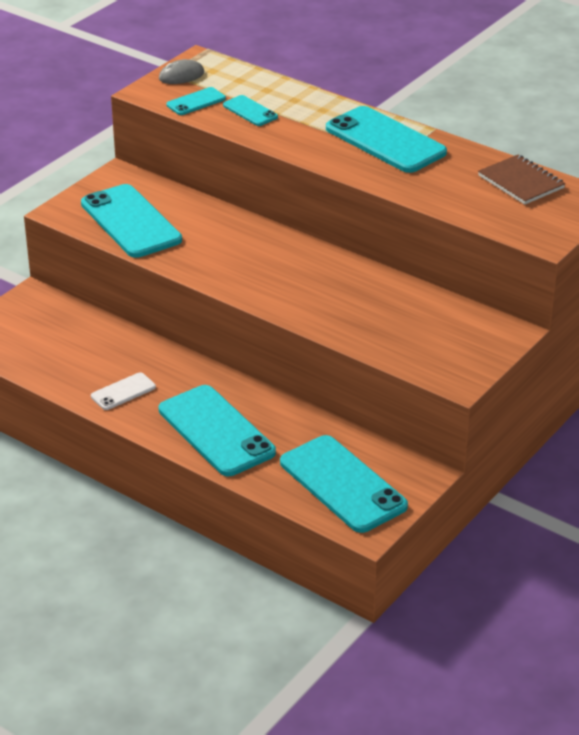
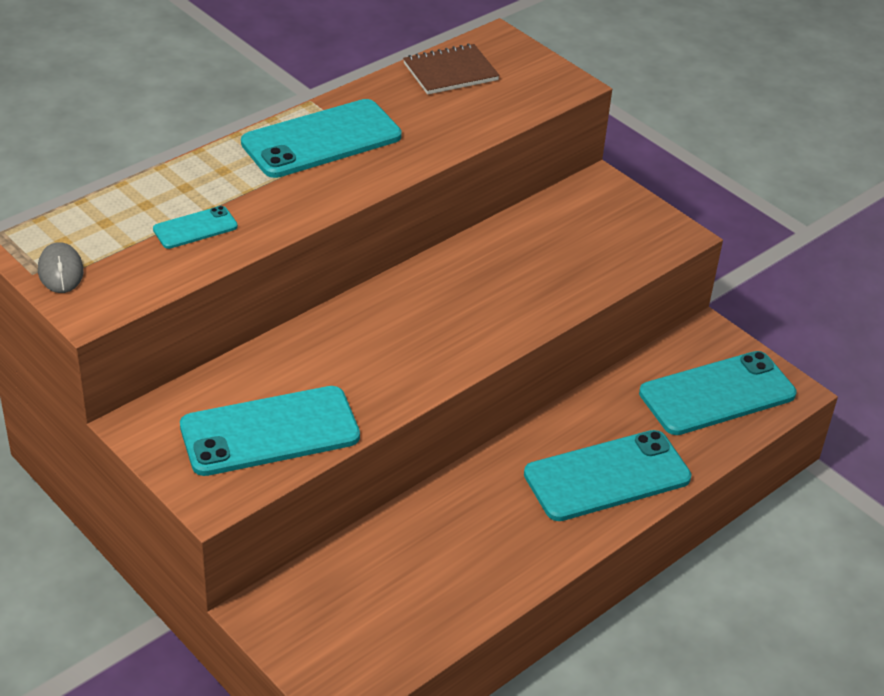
camera: 80 degrees left, 5 degrees up
white phone [91,372,156,410] -> none
turquoise phone [166,87,226,115] -> none

